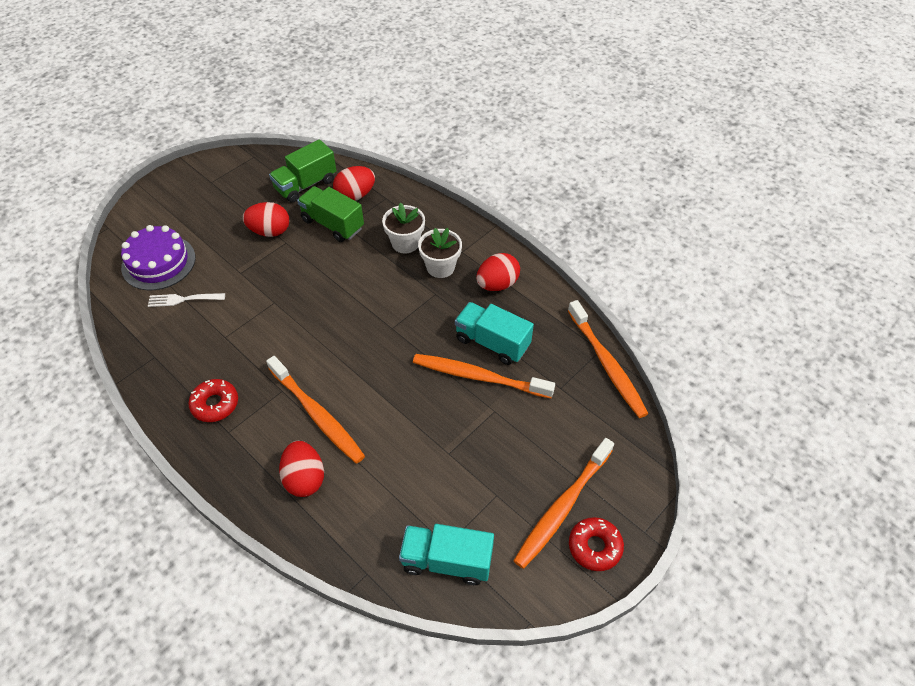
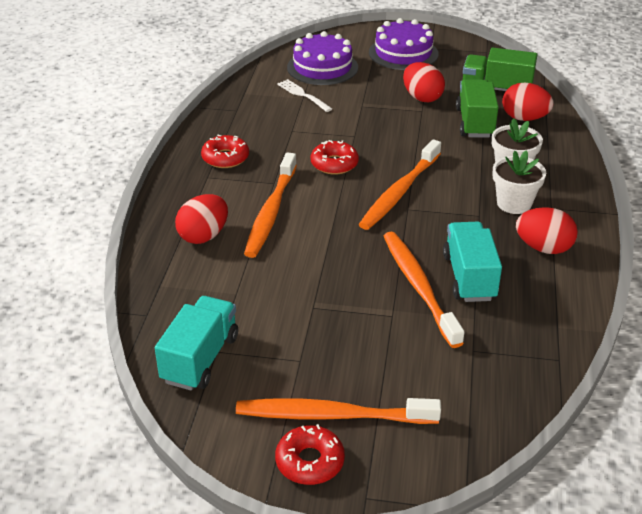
camera: 55 degrees right, 15 degrees down
turquoise truck [399,524,494,585] -> turquoise truck turned 45 degrees clockwise [155,296,238,391]
orange toothbrush [568,300,649,418] -> orange toothbrush moved to [359,139,441,230]
none -> red donut [311,140,359,175]
none -> purple cake [369,18,438,70]

